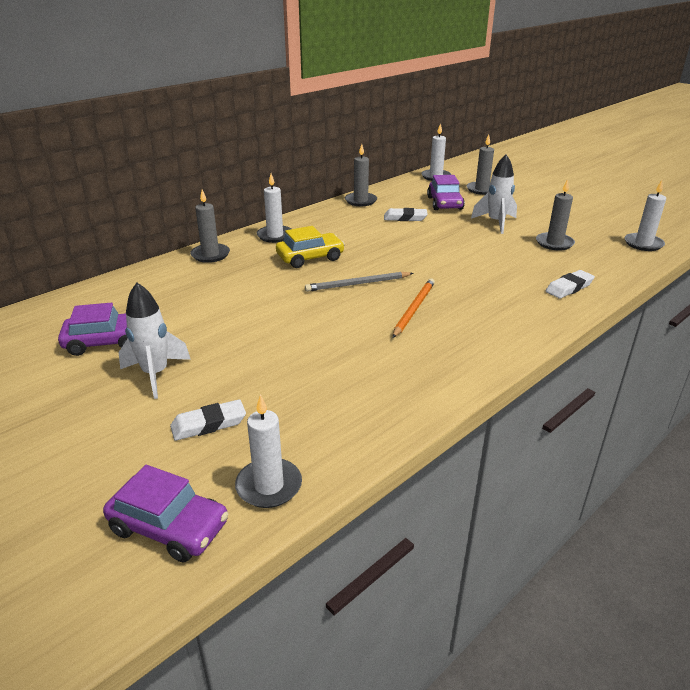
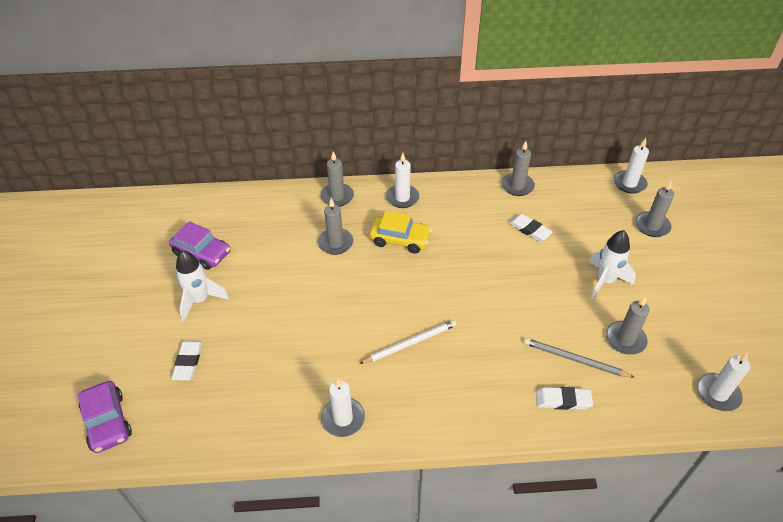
camera: 40 degrees right, 15 degrees up
white eraser [170,399,246,441] -> white eraser turned 75 degrees clockwise [171,340,203,380]
white candle [235,394,302,508] -> white candle moved to [321,378,365,437]
grey pencil [305,272,414,292] -> grey pencil moved to [524,338,635,378]
orange pencil [392,278,435,338] -> white pencil [359,320,457,364]
purple car [427,175,465,210] -> none
none -> grey candle [318,198,353,255]

